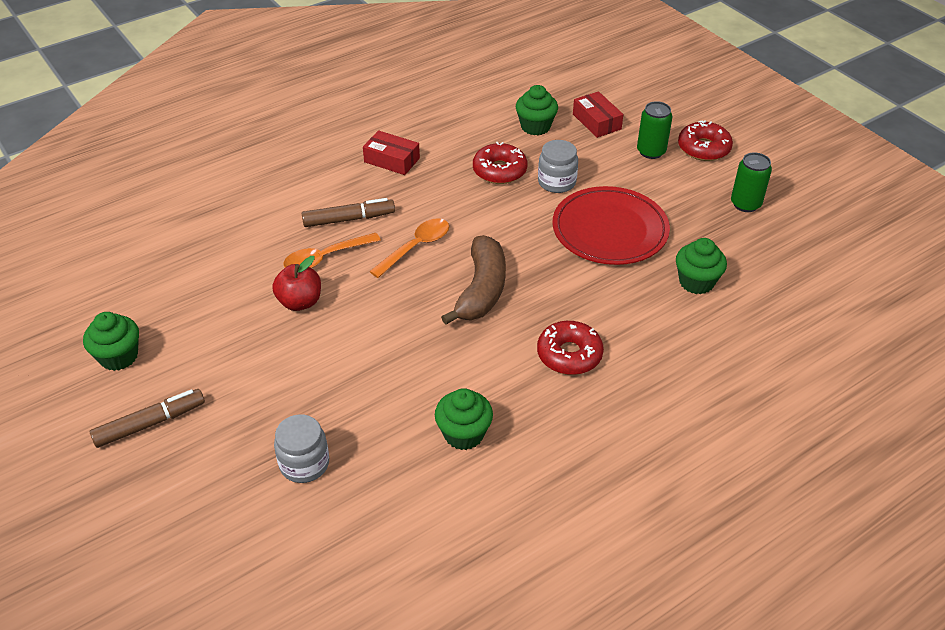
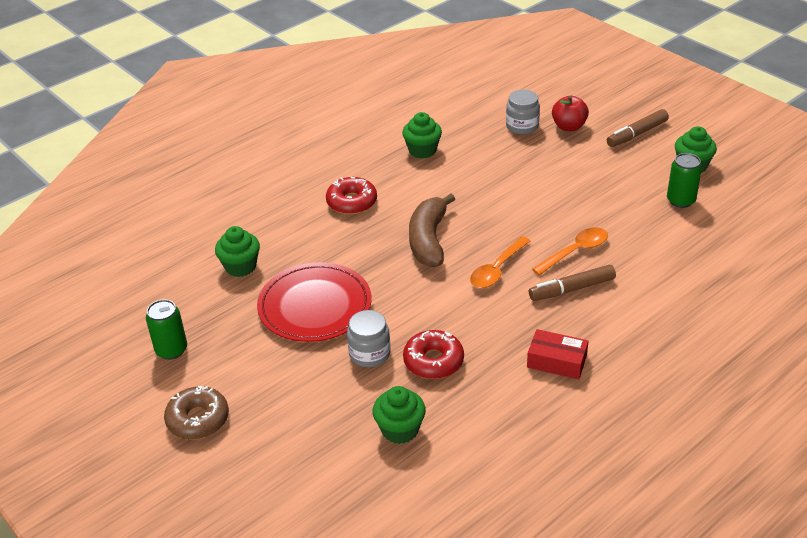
camera: 175 degrees right, 5 degrees down
red apple [272,256,321,311] -> red apple moved to [552,95,589,131]
red box [573,91,624,138] -> none
green can [637,101,672,159] -> green can moved to [667,153,702,208]
red donut [678,120,733,161] -> brown donut [164,386,229,440]

